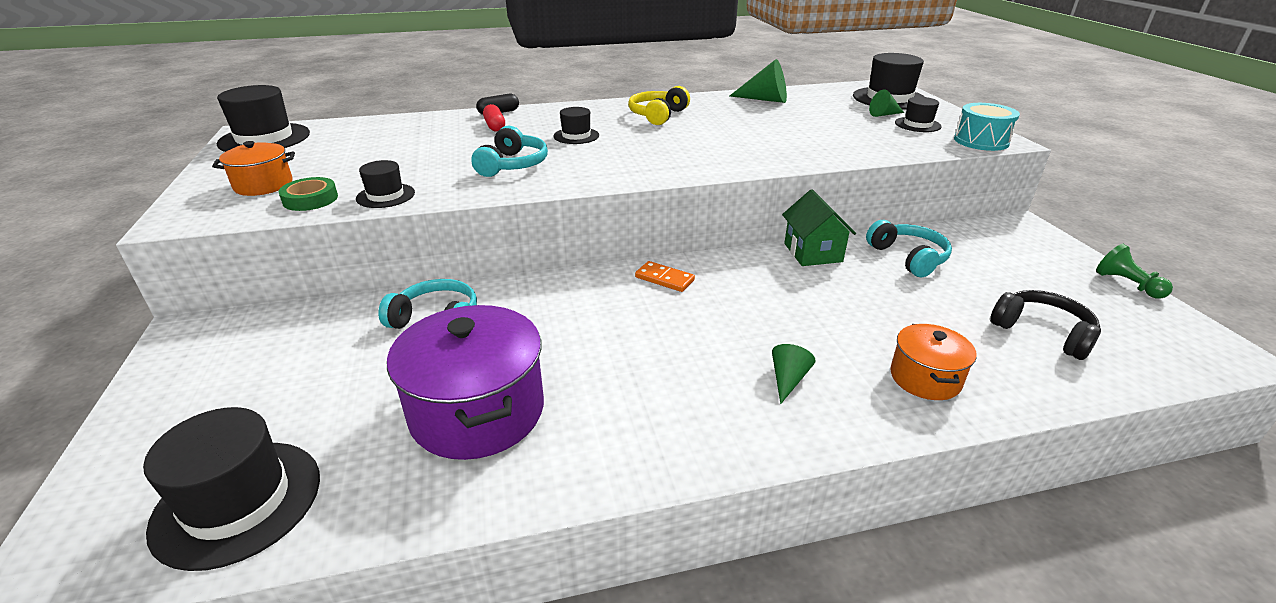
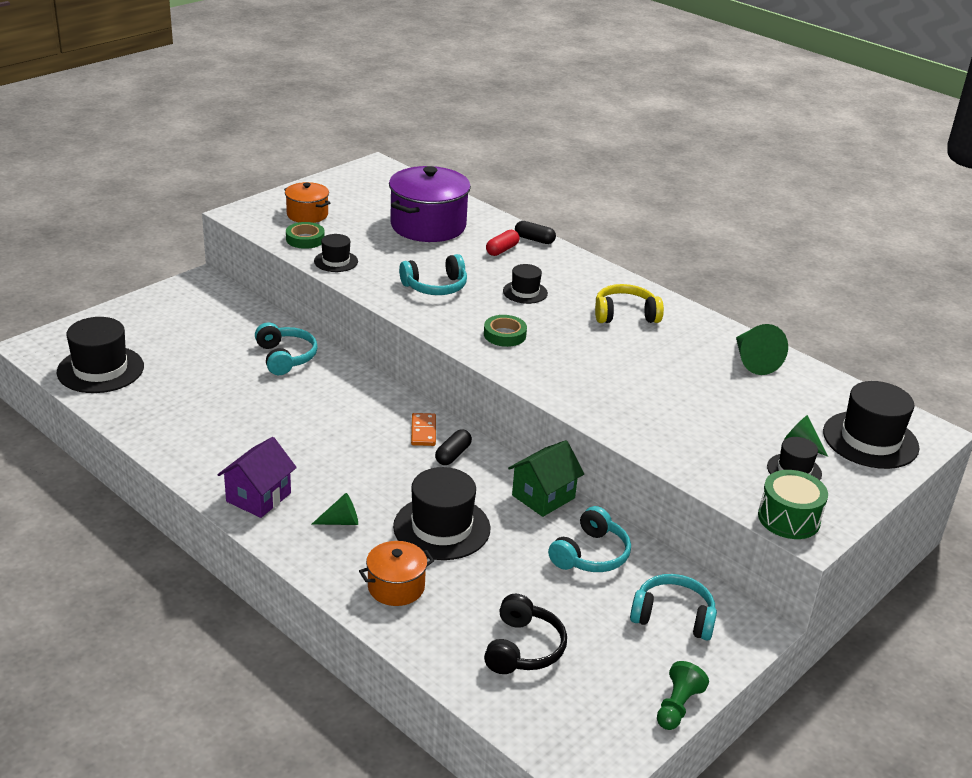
camera: 55 degrees right, 0 degrees up
black hat [217,85,310,152] -> black hat moved to [393,467,491,560]
purple pot [387,305,544,460] -> purple pot moved to [389,166,471,242]
turquoise drum [954,103,1020,151] -> green drum [758,470,828,539]
none -> purple house [218,437,297,518]
none -> black capsule [435,429,472,465]
none -> green tape [484,315,527,347]
none -> turquoise headphones [630,574,717,640]

